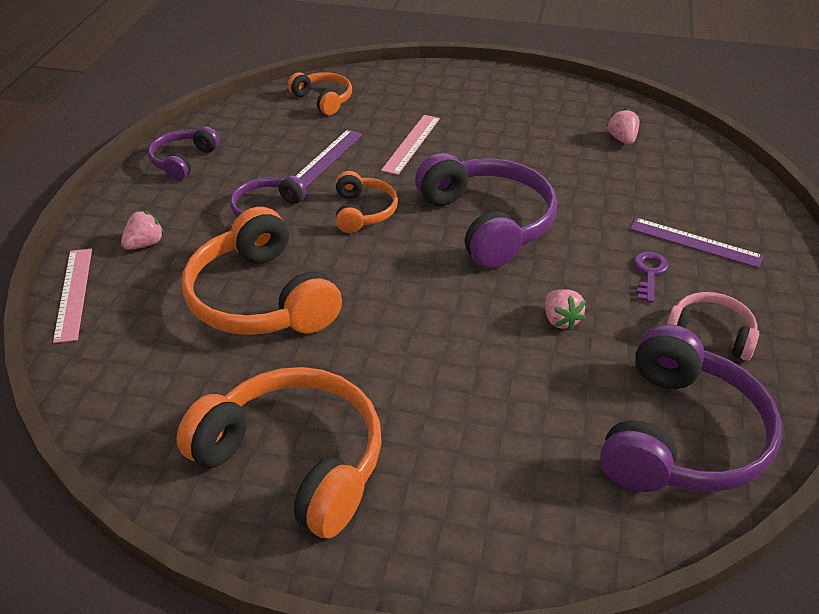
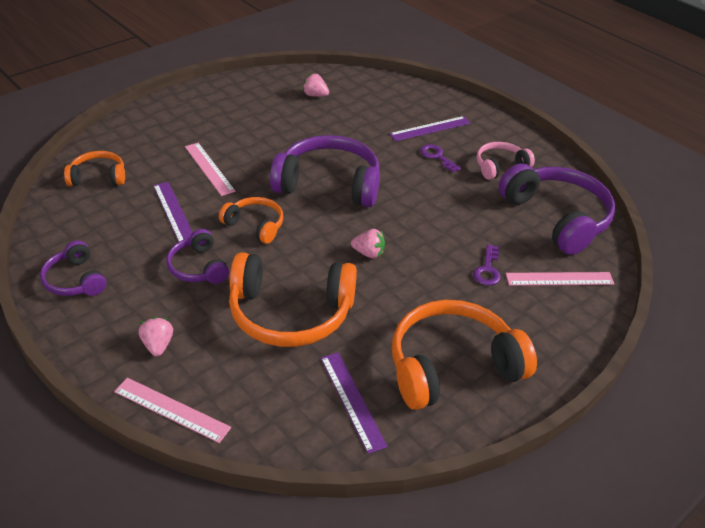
camera: 55 degrees left, 0 degrees up
pink strawberry [545,289,586,331] -> pink strawberry moved to [351,229,385,258]
none -> purple ruler [321,352,388,454]
none -> purple key [473,244,501,286]
none -> pink ruler [506,272,614,286]

